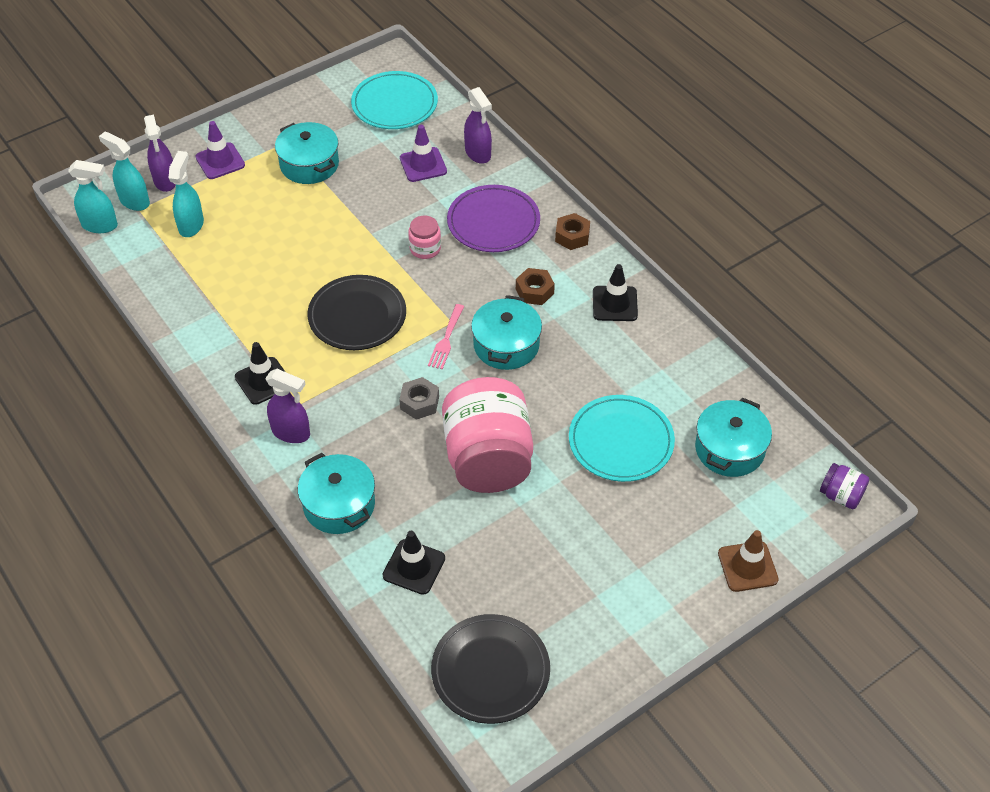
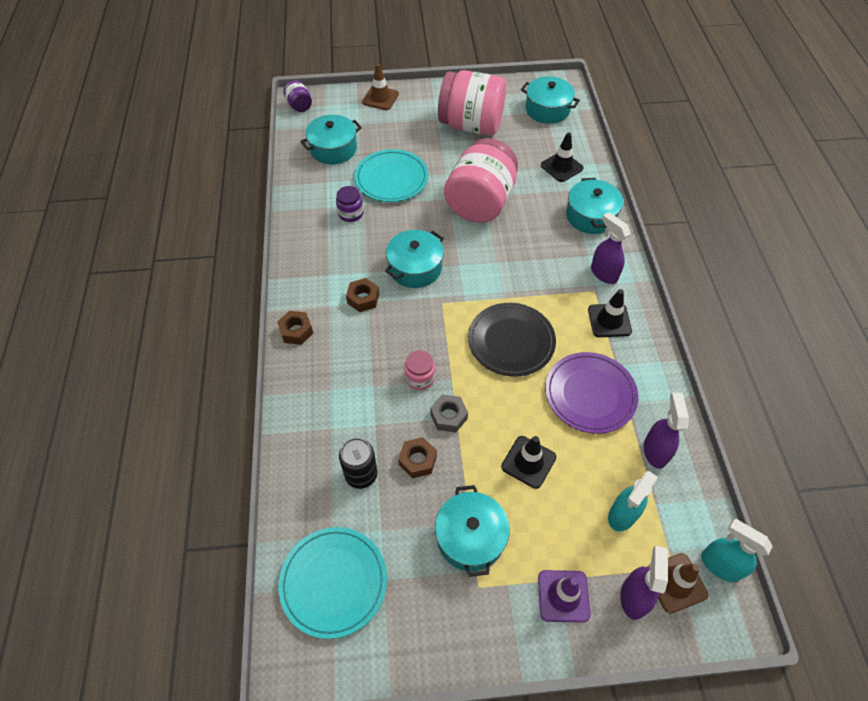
camera: 150 degrees left, 5 degrees up
turquoise spray bottle [99,132,150,211] -> brown traffic cone [647,553,708,614]
grey nut [399,377,439,420] -> grey nut moved to [430,395,468,432]
purple traffic cone [400,125,447,182] -> black can [339,438,378,489]
pink fork [428,304,464,369] -> none
black plate [431,614,550,724] -> turquoise pot [521,77,580,124]
purple plate [447,185,540,252] -> purple plate moved to [545,352,638,434]
purple spray bottle [464,87,492,164] -> purple spray bottle moved to [644,392,689,469]
black traffic cone [593,264,638,321] -> black traffic cone moved to [501,436,556,489]
none -> purple jar [336,186,364,222]
none -> brown nut [398,437,437,478]
none -> pink jar [438,70,506,135]

